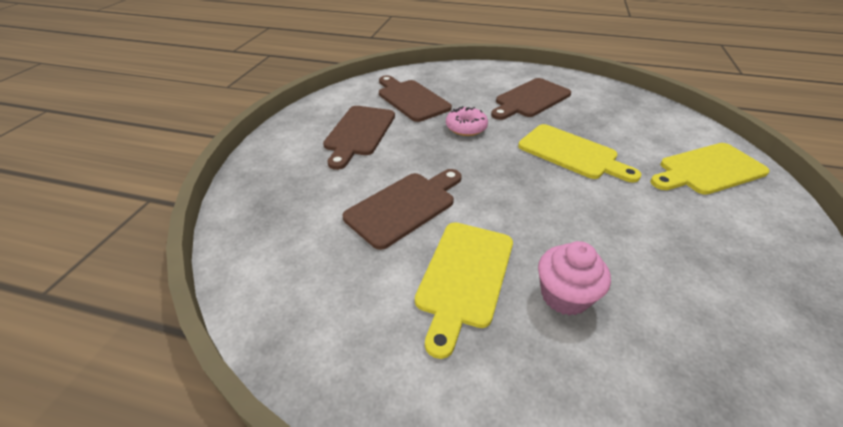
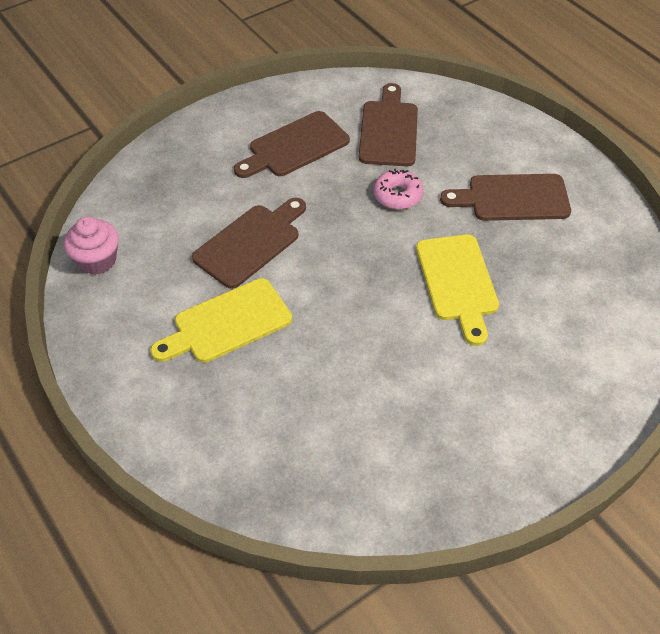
camera: 40 degrees right, 10 degrees up
brown cutting board [343,169,462,250] -> brown cutting board turned 45 degrees counterclockwise [192,198,306,289]
pink cupcake [538,241,611,316] -> pink cupcake moved to [64,217,119,275]
yellow cutting board [650,143,770,195] -> none

